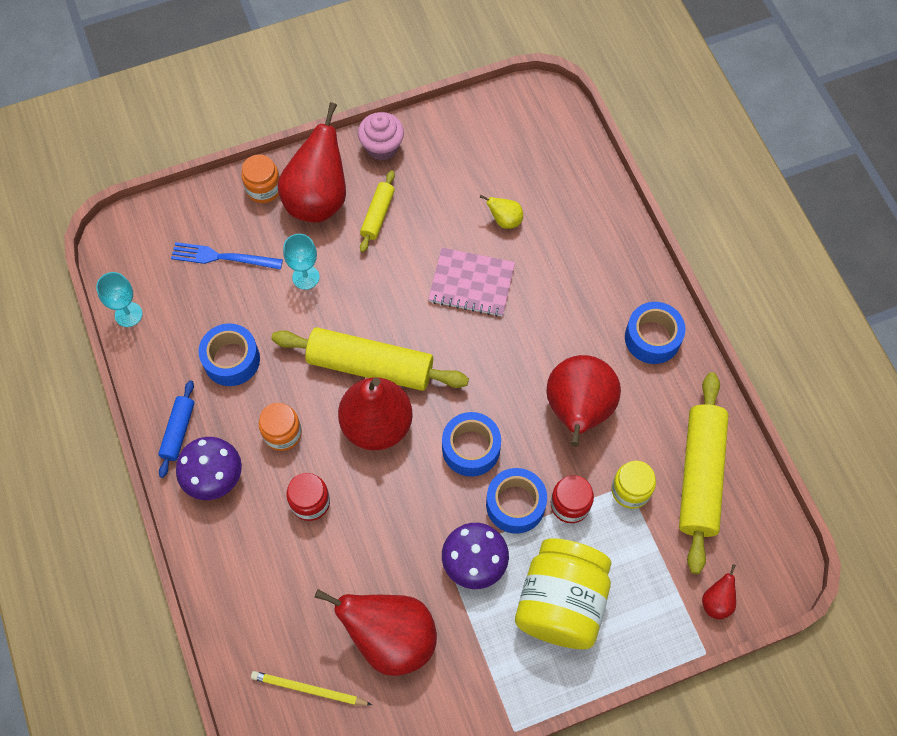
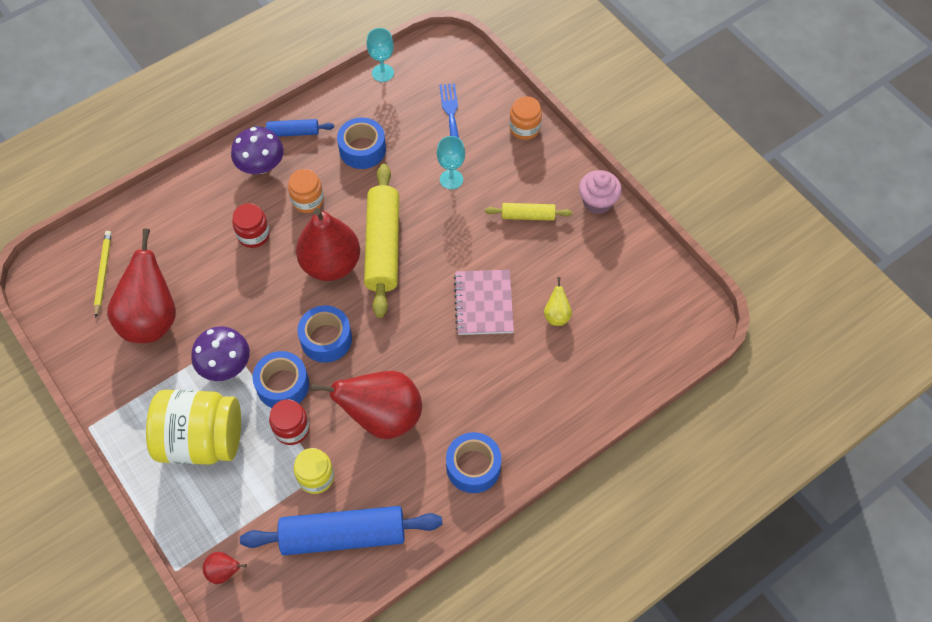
camera: 75 degrees right, 5 degrees down
red pear [278,102,346,223] -> none
yellow rolling pin [679,372,729,574] -> blue rolling pin [240,506,443,555]

